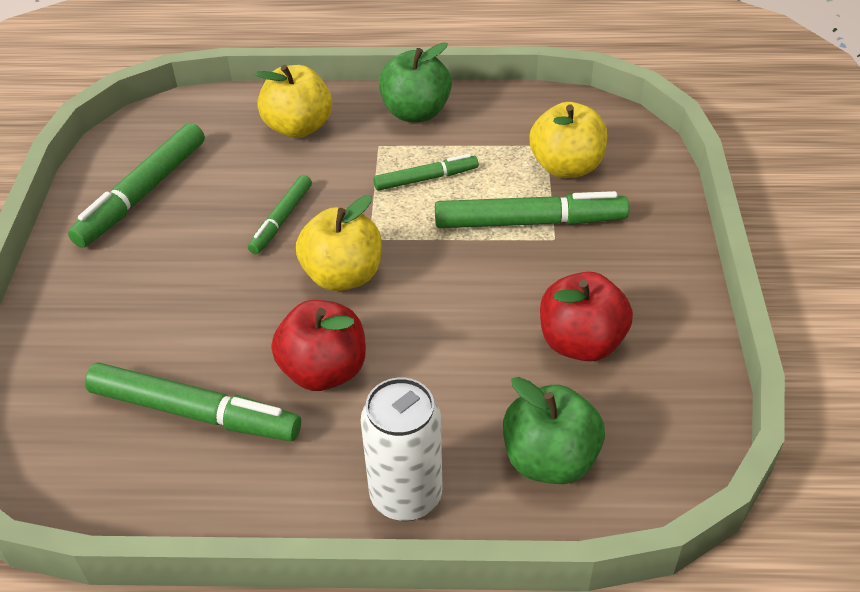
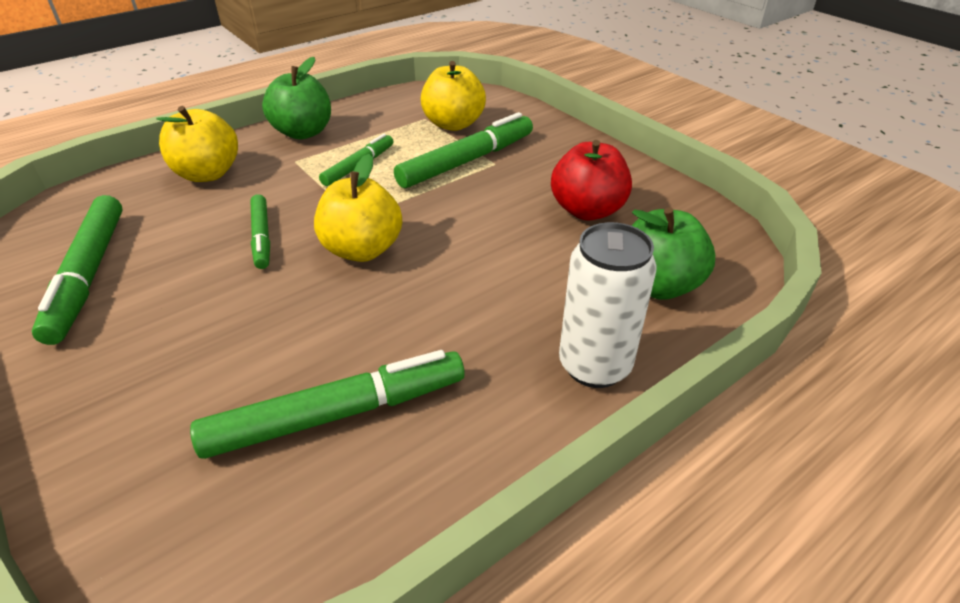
camera: 40 degrees left, 5 degrees down
red apple [271,300,366,391] -> none

